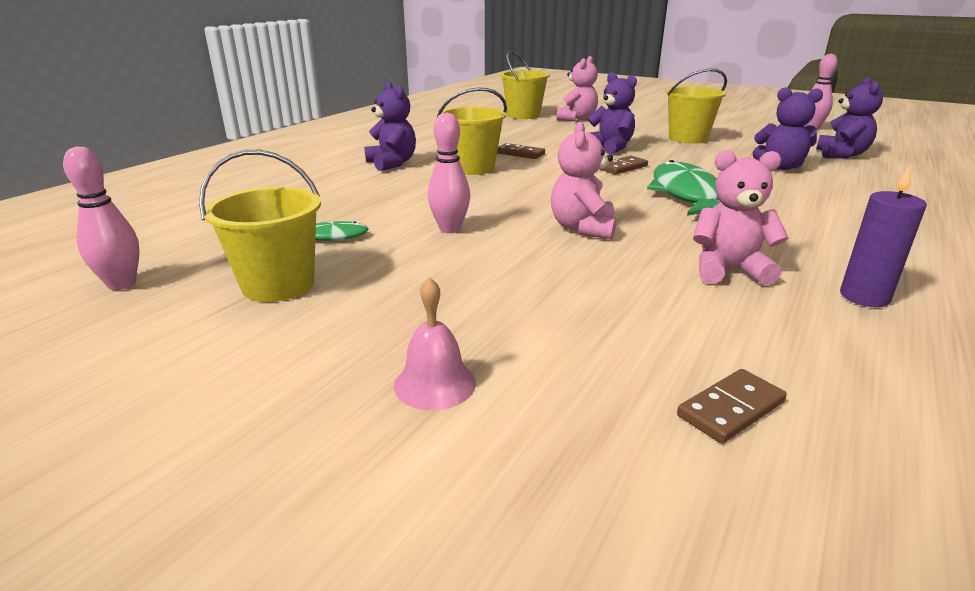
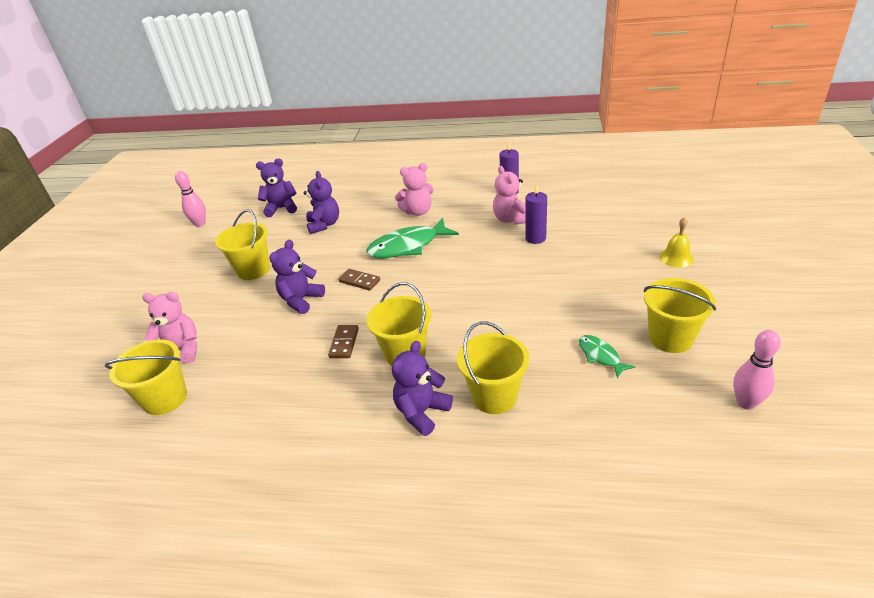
camera: 110 degrees left, 10 degrees up
pink bell [394,277,476,411] -> yellow bell [659,217,694,267]
pink bowling pin [428,112,470,233] -> none
pink teddy bear [551,122,616,239] -> pink teddy bear moved to [395,163,434,216]
brown domino [677,369,787,443] -> none
none -> yellow bucket [457,321,529,414]
none -> purple candle [525,183,547,244]

